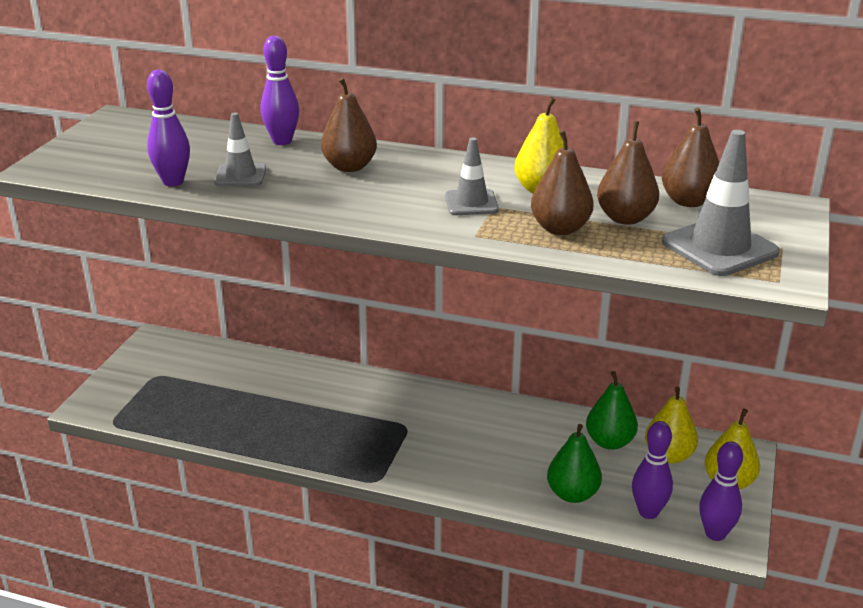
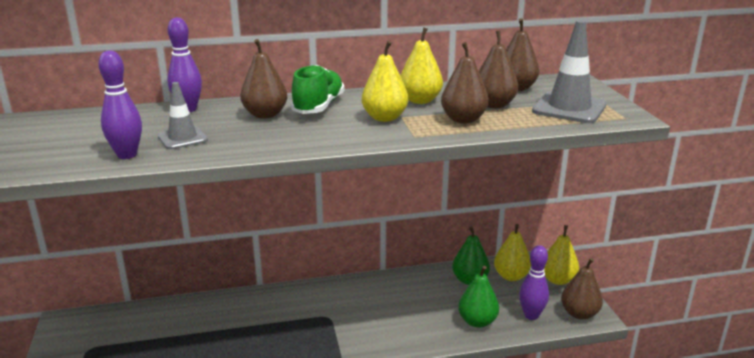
camera: 30 degrees left, 5 degrees down
grey traffic cone [445,137,499,215] -> yellow pear [362,41,408,122]
purple bowling pin [699,441,743,541] -> brown pear [561,258,603,320]
none -> green shoe [291,65,345,114]

